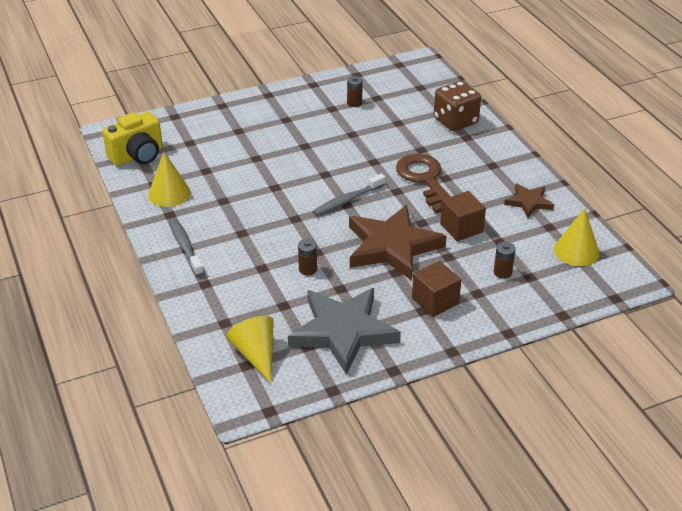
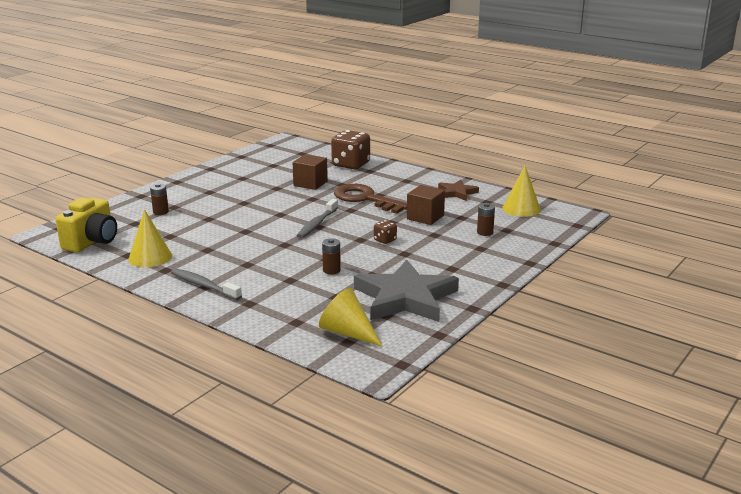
camera: 30 degrees left, 15 degrees down
brown battery [347,76,363,107] -> brown battery moved to [150,184,169,215]
brown star [349,205,447,281] -> brown dice [374,220,397,244]
brown cube [412,261,461,317] -> brown cube moved to [293,154,328,190]

